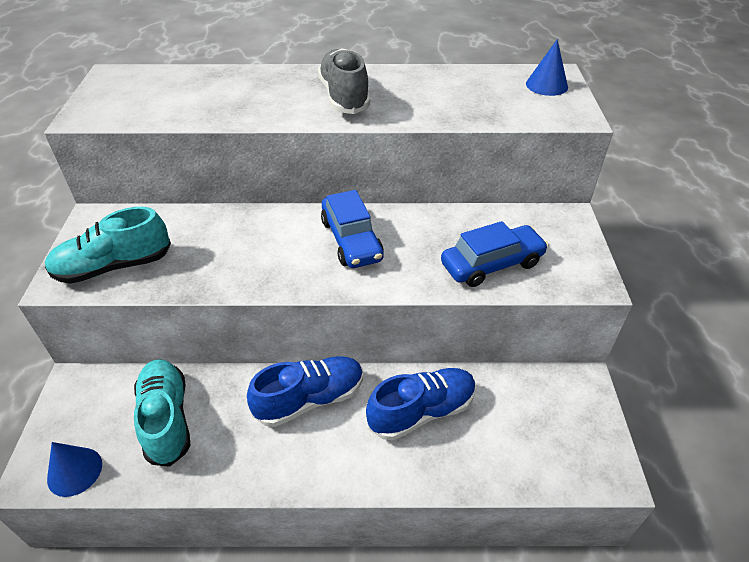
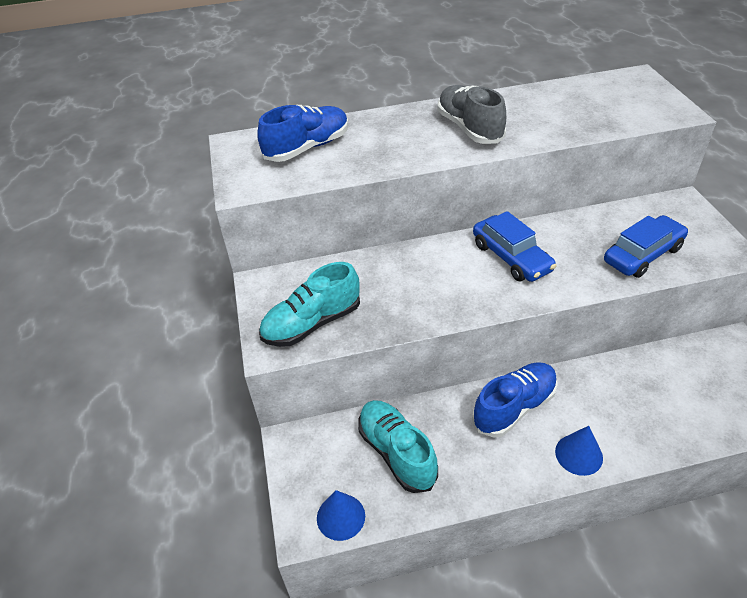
camera: 10 degrees left, 0 degrees up
blue shoe [366,368,476,441] -> blue shoe moved to [257,105,349,162]
blue cone [526,39,568,96] -> blue cone moved to [555,426,603,476]

